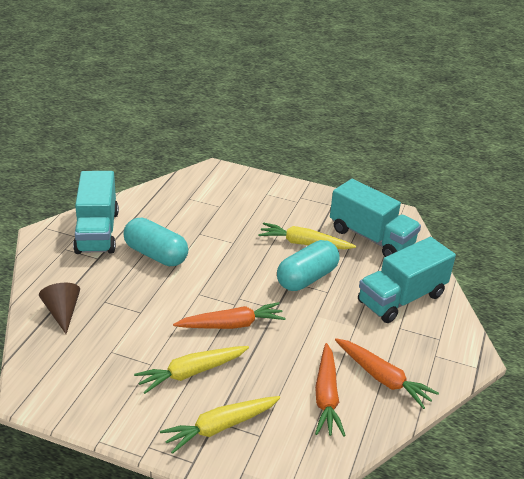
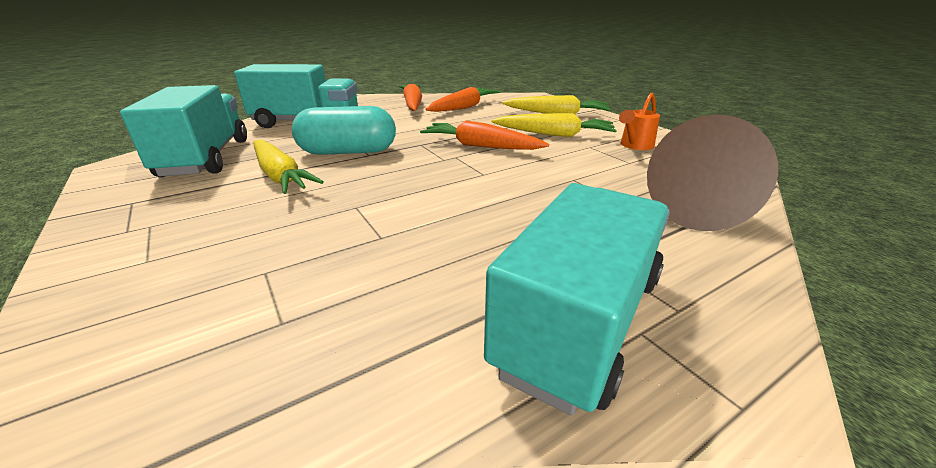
camera: 140 degrees left, 5 degrees down
brown cone [39,283,80,334] -> brown cone [647,114,778,231], size x1.59
turquoise capsule [124,218,188,266] -> none
none -> orange watering can [619,93,660,150]

